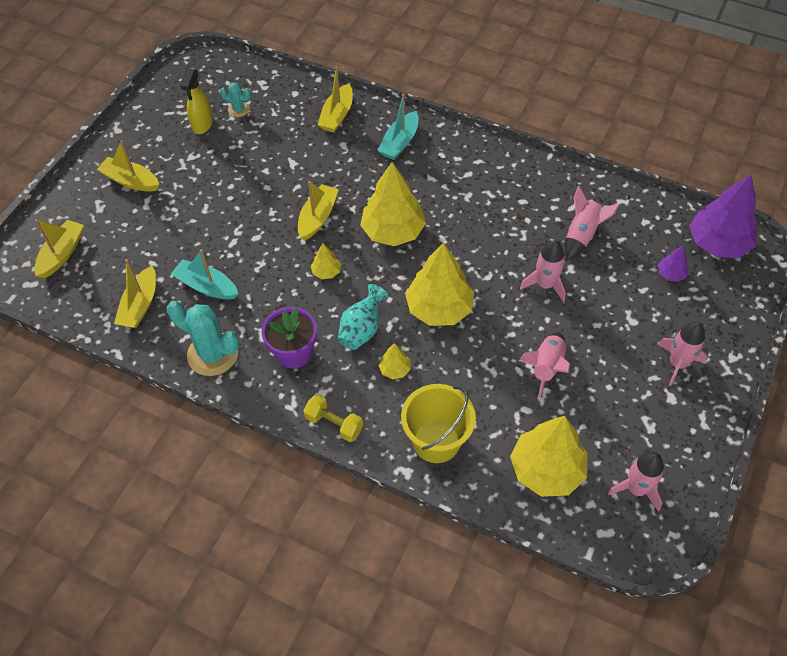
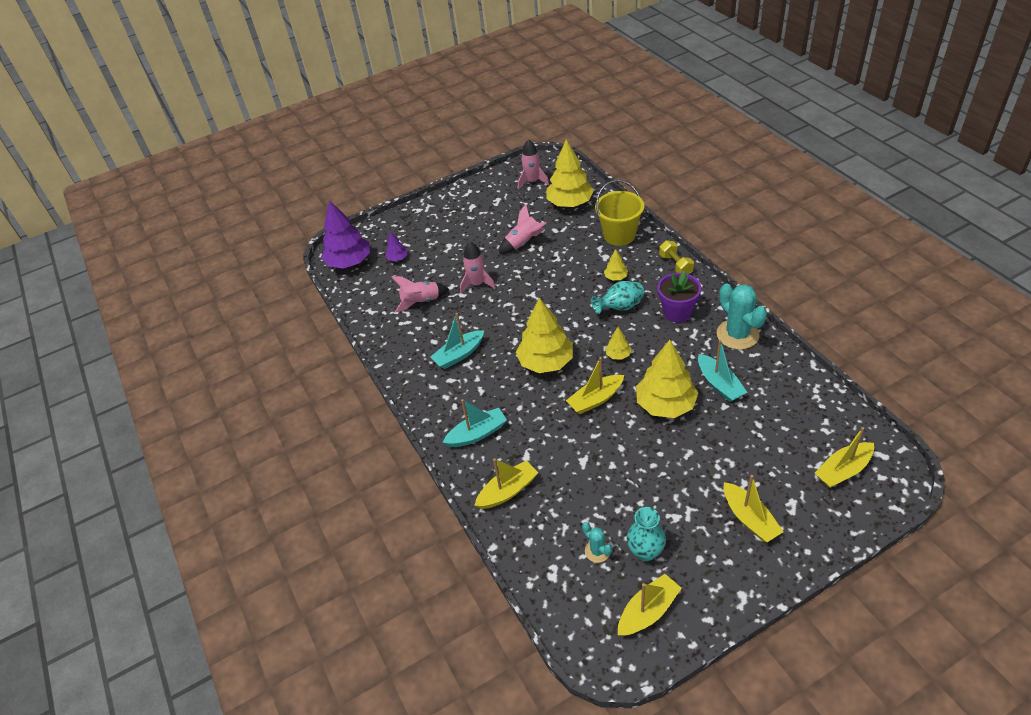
camera: 140 degrees left, 10 degrees down
yellow boat [114,259,156,328] -> yellow boat moved to [618,574,682,636]
yellow spray bottle [180,68,213,134] -> turquoise vase [627,507,666,561]
yellow tree [405,243,474,326] -> yellow tree moved to [636,340,698,418]
pink rocket [658,322,707,386] -> none
none -> turquoise boat [430,313,484,369]

